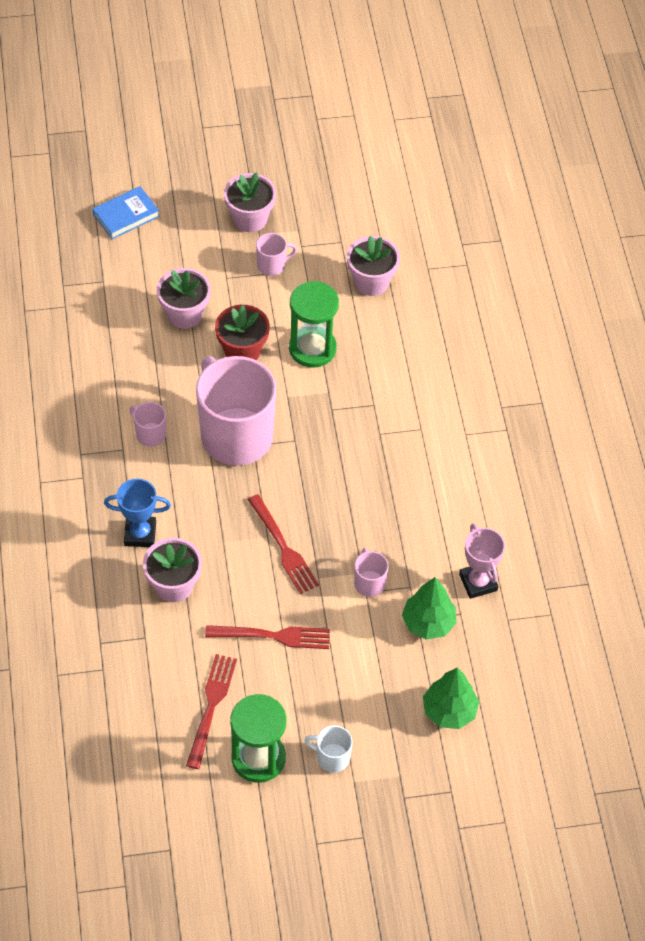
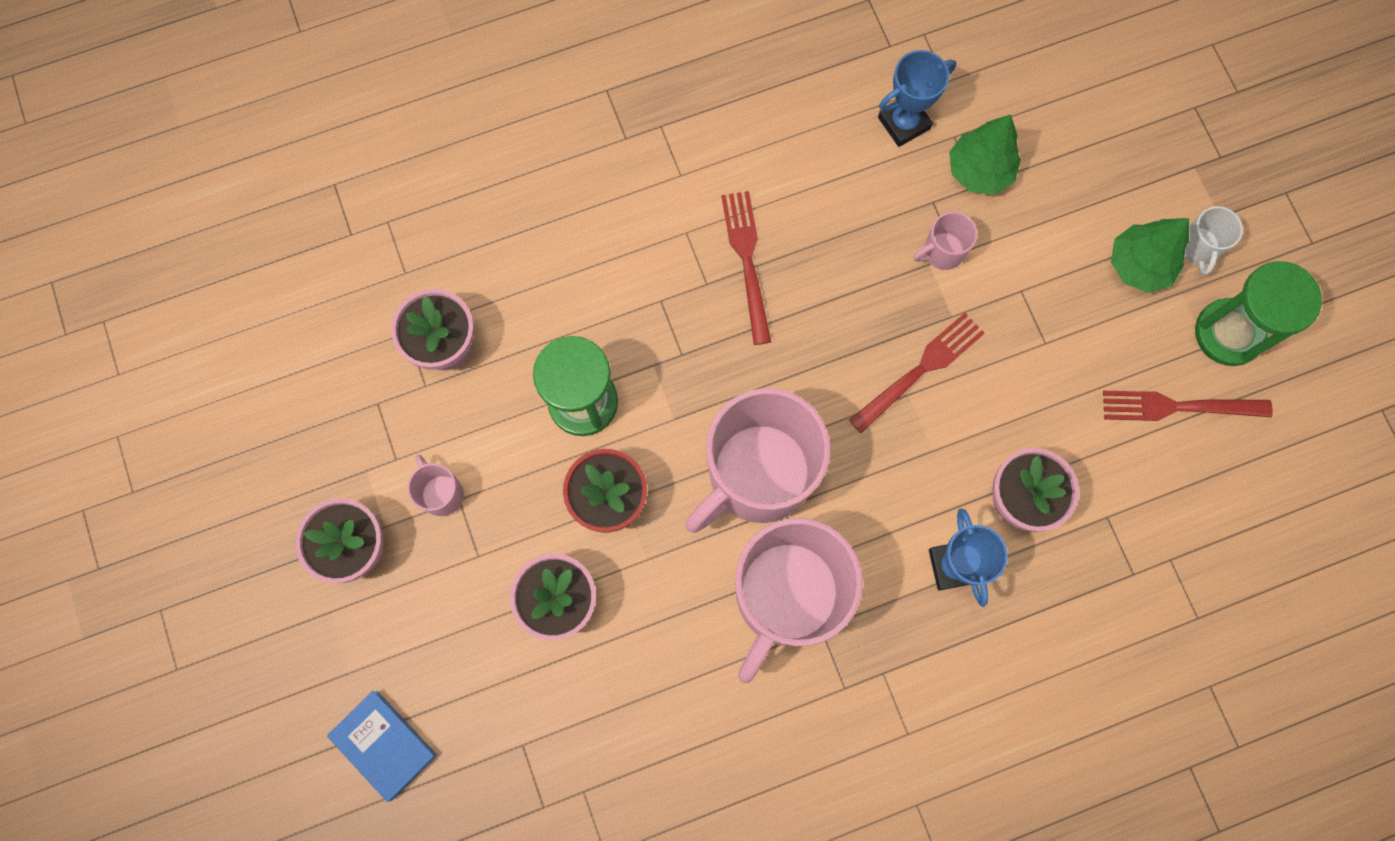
camera: 100 degrees left, 20 degrees up
pink mug [129,402,166,447] -> pink mug [735,518,863,683], size x2.42
red fork [205,625,330,649] -> red fork moved to [721,191,771,345]
green tree [423,668,479,729] -> green tree moved to [1111,218,1189,293]
pink trophy [459,524,505,599] -> blue trophy [878,50,956,147]

